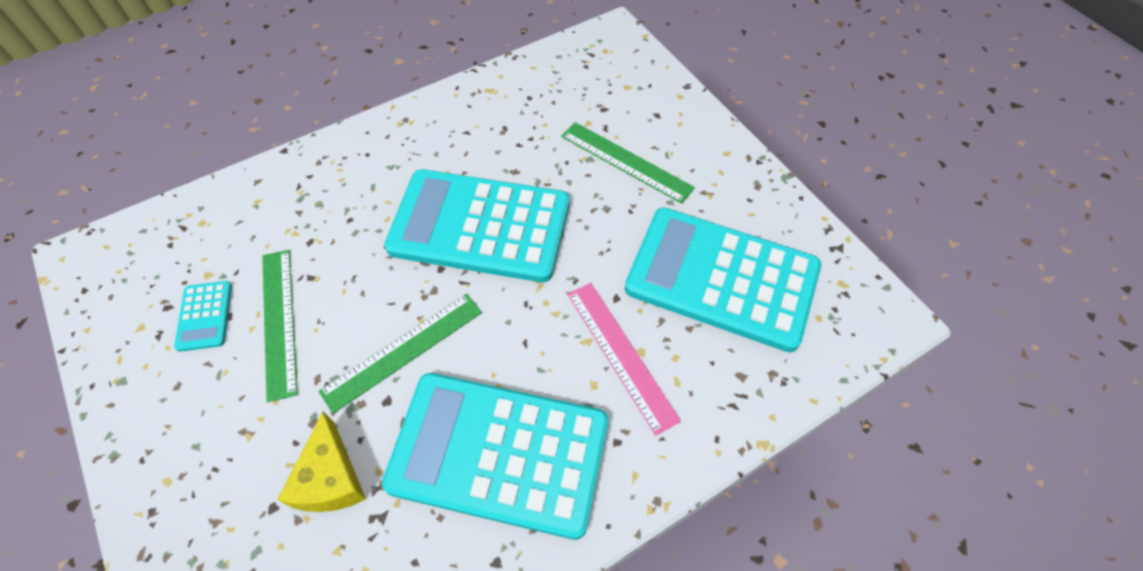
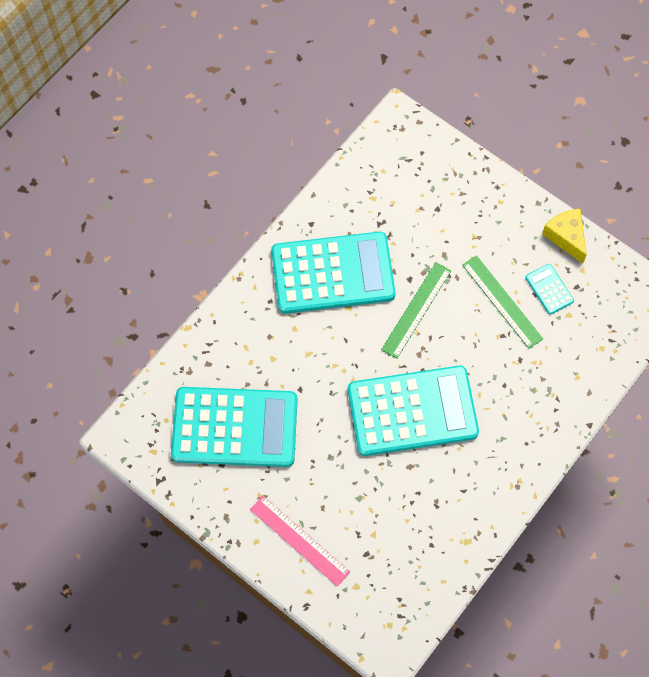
camera: 160 degrees right, 10 degrees up
yellow cheese [277,411,366,512] -> yellow cheese moved to [542,209,587,264]
green ruler [561,122,695,204] -> none
pink ruler [567,283,681,436] -> pink ruler moved to [250,496,350,587]

